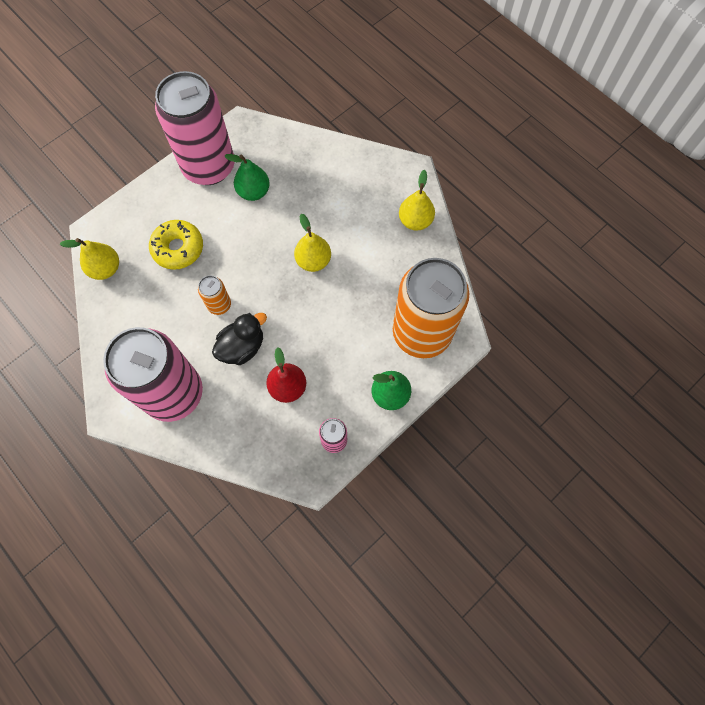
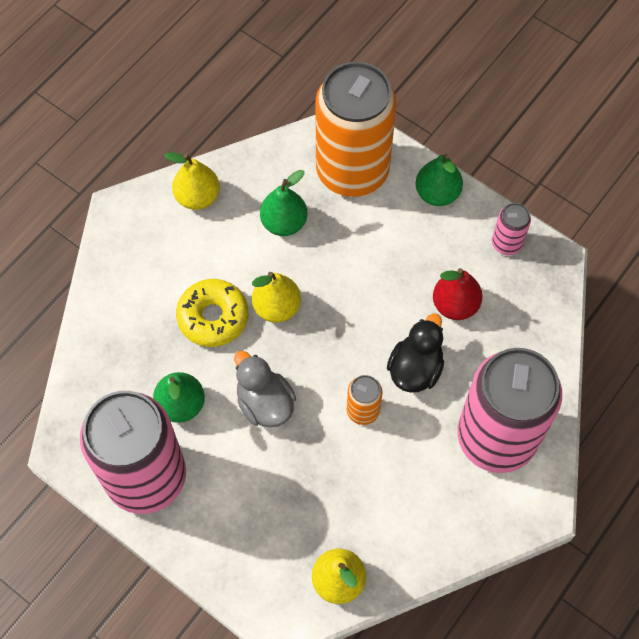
camera: 100 degrees left, 5 degrees down
yellow donut [149,220,203,270] -> yellow donut moved to [176,279,248,347]
black duck [212,313,267,365] -> black duck turned 75 degrees clockwise [387,313,444,393]
none -> grey duck [234,351,296,427]
none -> green pear [260,170,307,236]

